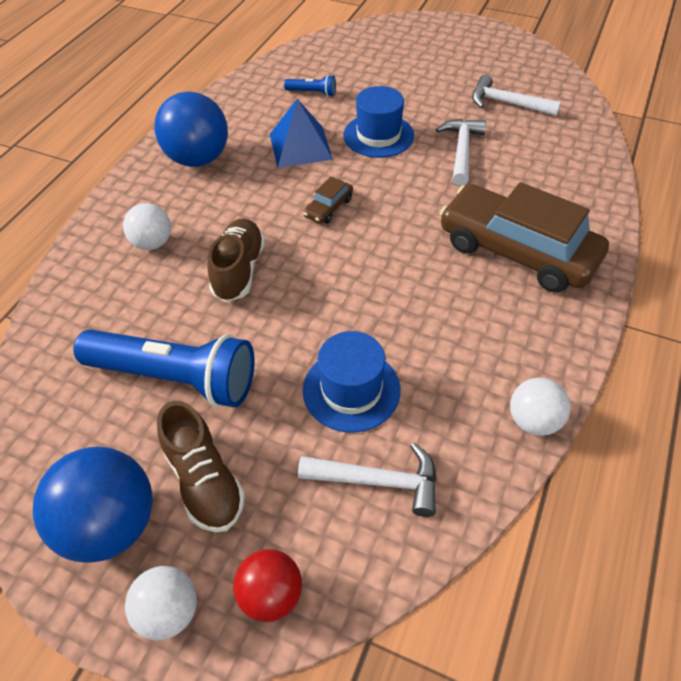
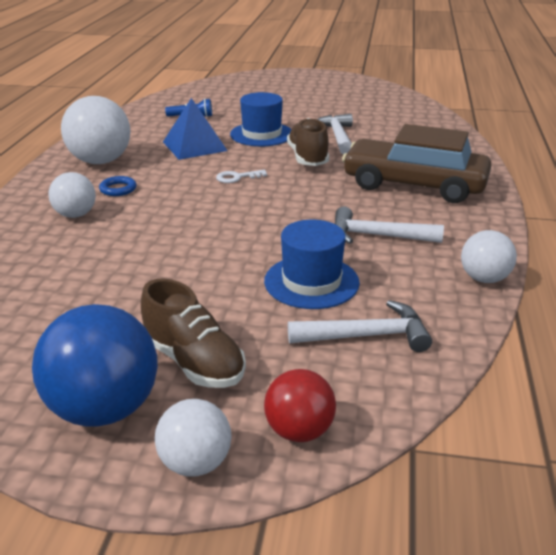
camera: 15 degrees left, 20 degrees down
blue flashlight [73,329,254,407] -> none
blue ball [154,92,228,167] -> white ball [61,96,130,164]
brown shoe [207,218,265,302] -> brown shoe moved to [287,118,329,166]
brown car [303,177,353,224] -> white key [216,170,267,183]
white hammer [472,75,561,116] -> white hammer moved to [335,206,444,244]
none -> blue ring [99,176,136,196]

